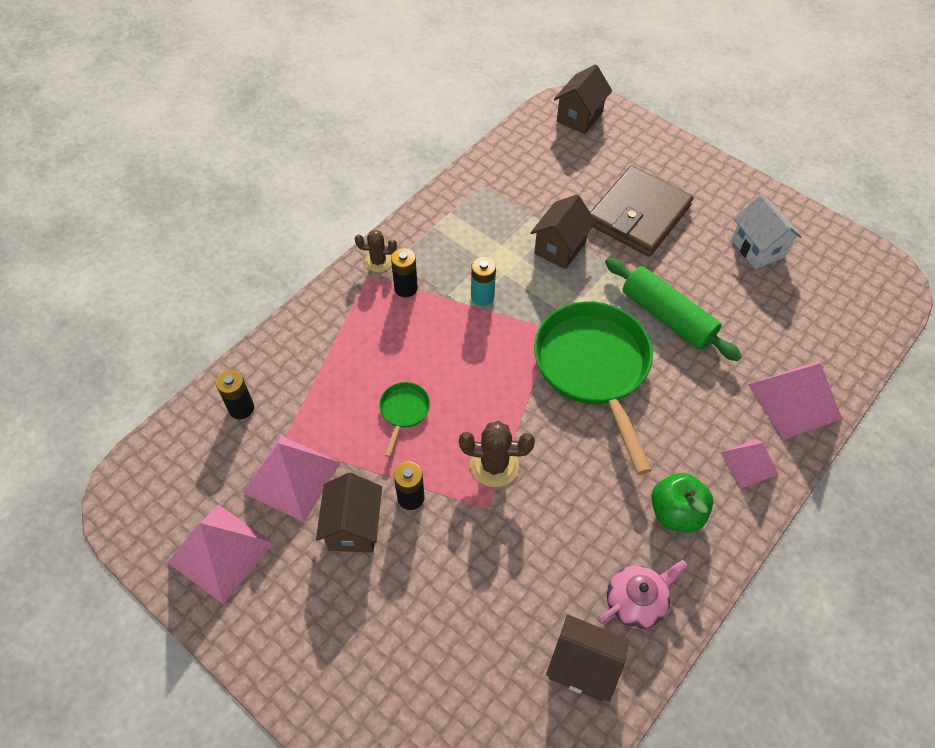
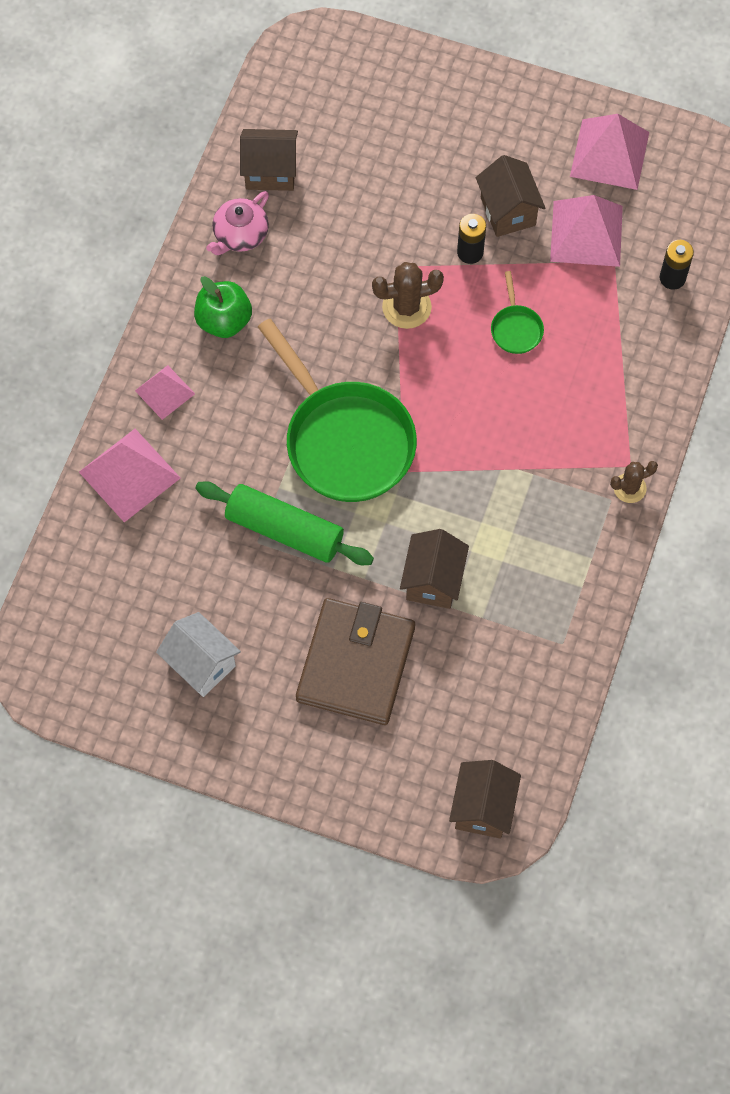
camera: 160 degrees right, 10 degrees up
black battery [391,248,418,297] -> none
turquoise battery [471,257,496,306] -> none

